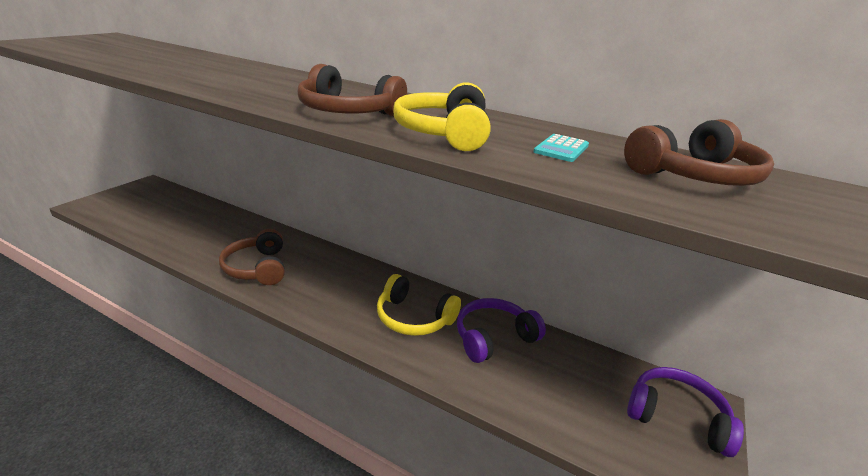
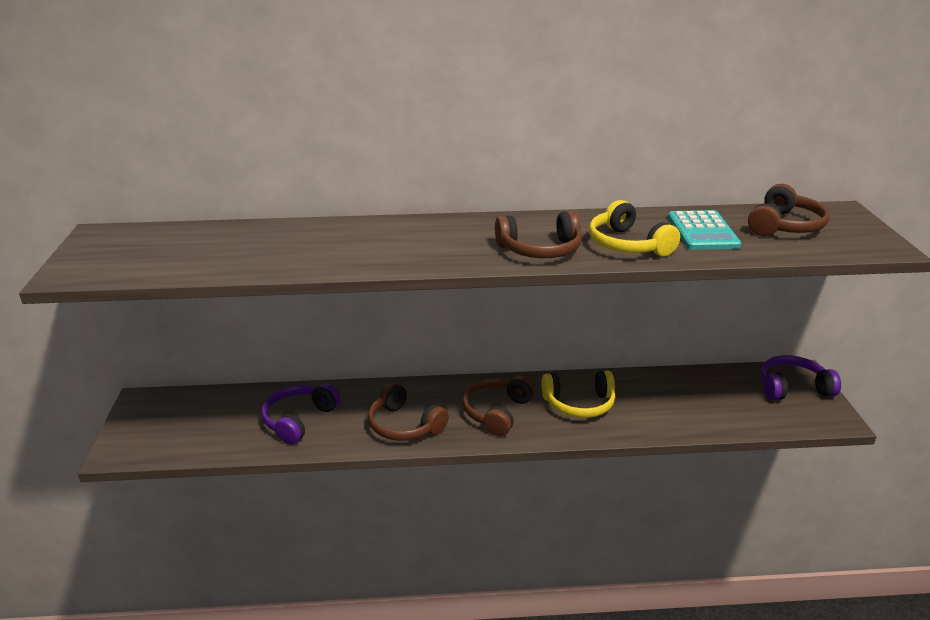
camera: 30 degrees left, 0 degrees up
purple headphones [457,298,546,363] -> purple headphones moved to [261,383,340,444]
turquoise calculator [533,134,589,162] -> turquoise calculator [668,210,741,250], size x1.83
none -> brown headphones [462,375,535,436]

